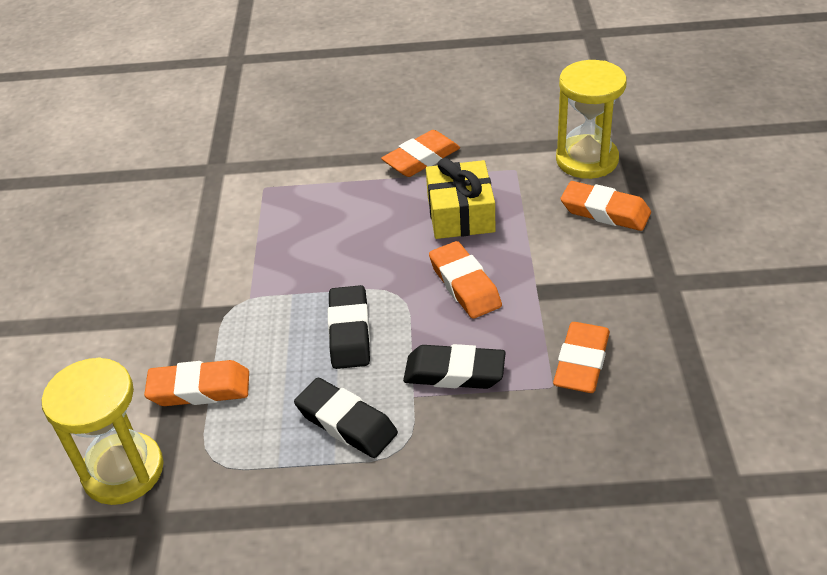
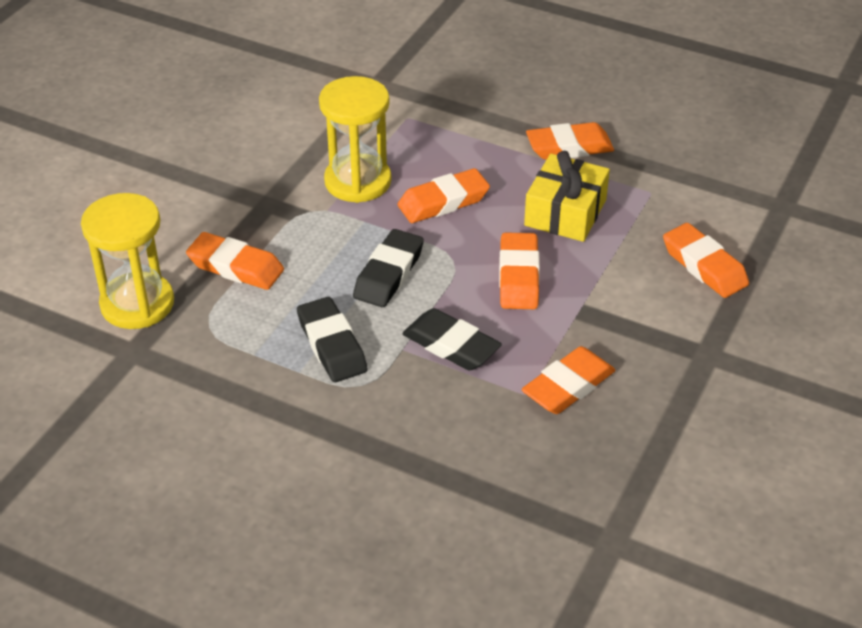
camera: 25 degrees right, 0 degrees up
yellow hourglass [556,60,627,179] -> yellow hourglass moved to [319,76,391,203]
none -> orange eraser [398,168,490,223]

